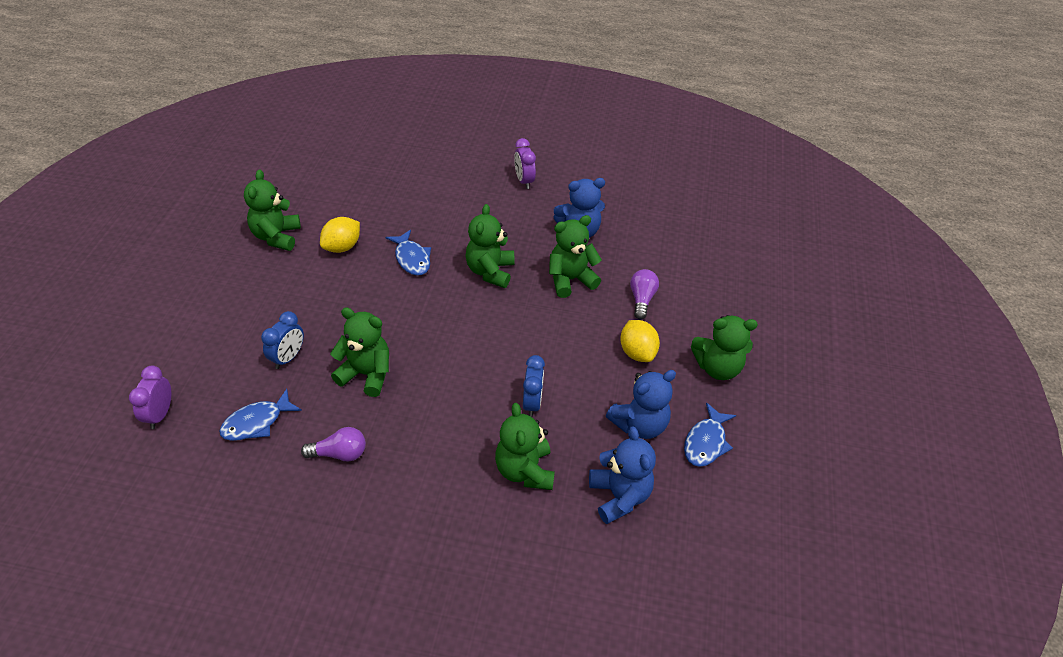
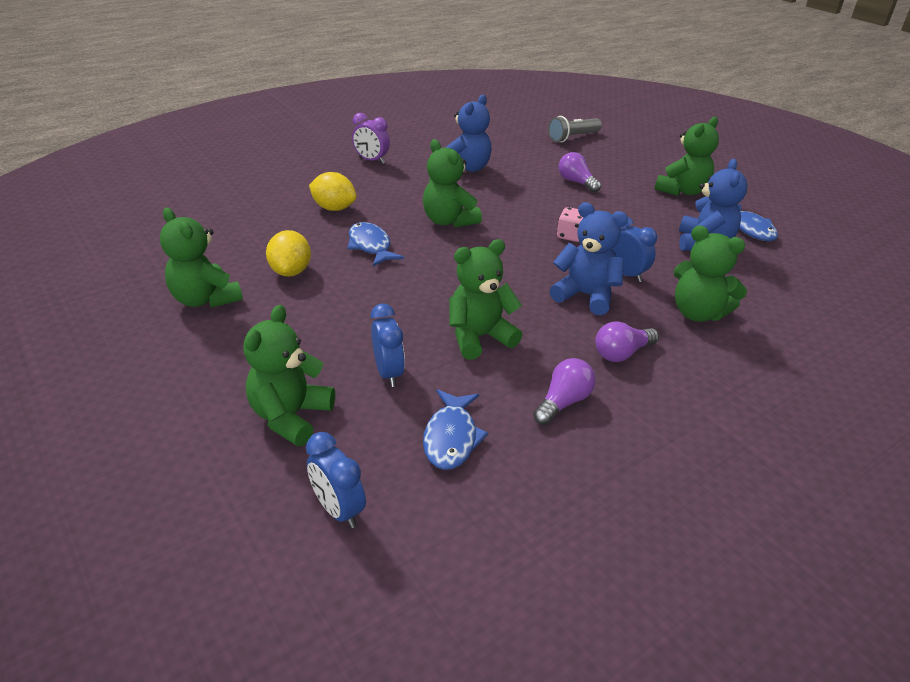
camera: 45 degrees left, 10 degrees down
purple clock [129,366,171,429] -> blue clock [306,432,366,528]
blue fish [386,230,431,276] -> blue fish turned 135 degrees counterclockwise [347,222,404,266]
green teddy bear [549,215,602,298] -> green teddy bear moved to [243,305,335,446]
blue teddy bear [589,426,656,524] -> blue teddy bear moved to [550,202,628,315]
yellow lemon [620,320,660,362] -> yellow lemon moved to [309,172,357,211]
none -> grey flashlight [548,116,602,142]
none -> pink dice [557,207,583,242]
none -> purple light bulb [595,321,659,362]

